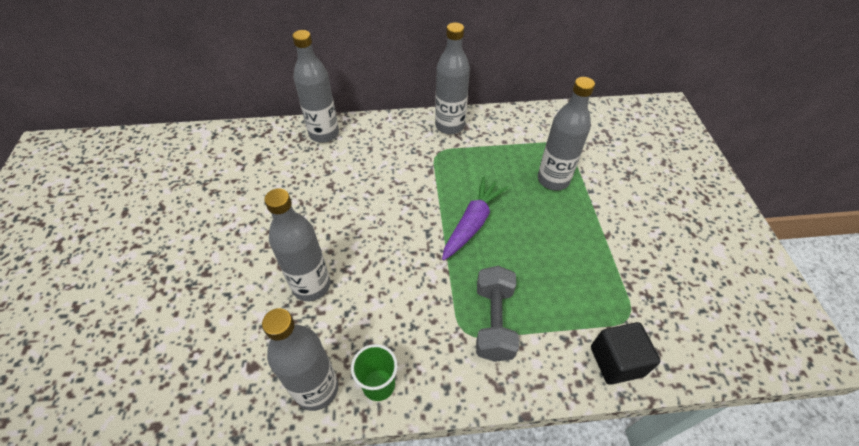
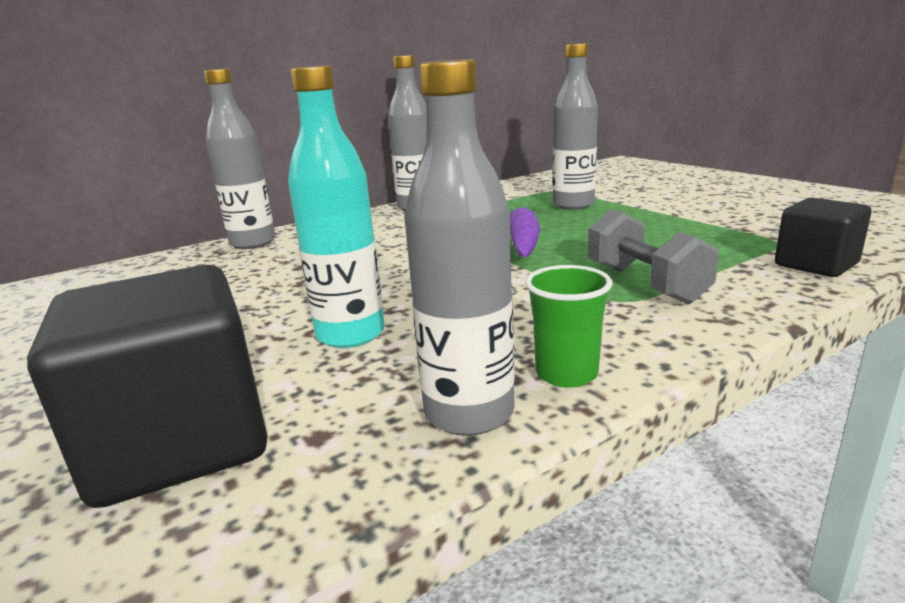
camera: 25 degrees left, 30 degrees down
grey bottle [264,188,330,301] -> turquoise bottle [288,65,385,348]
none -> black cube [27,265,268,508]

